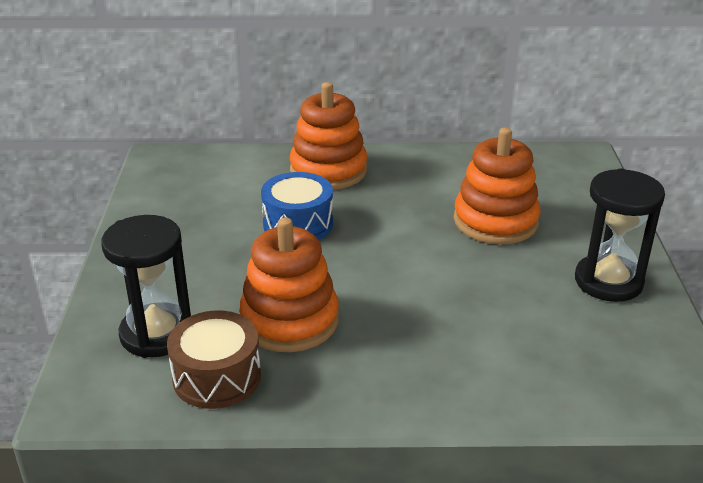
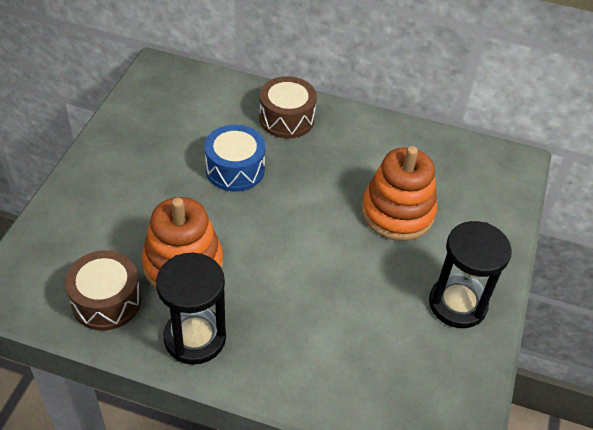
camera: 15 degrees right, 15 degrees up
black hourglass [101,215,191,358] -> black hourglass moved to [156,253,226,365]
orange stacking toy [290,82,367,190] -> brown drum [259,76,317,138]

